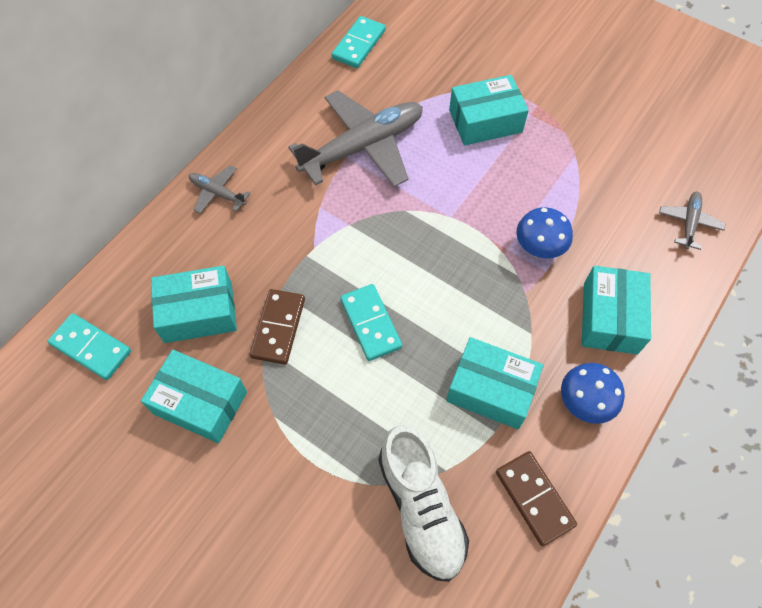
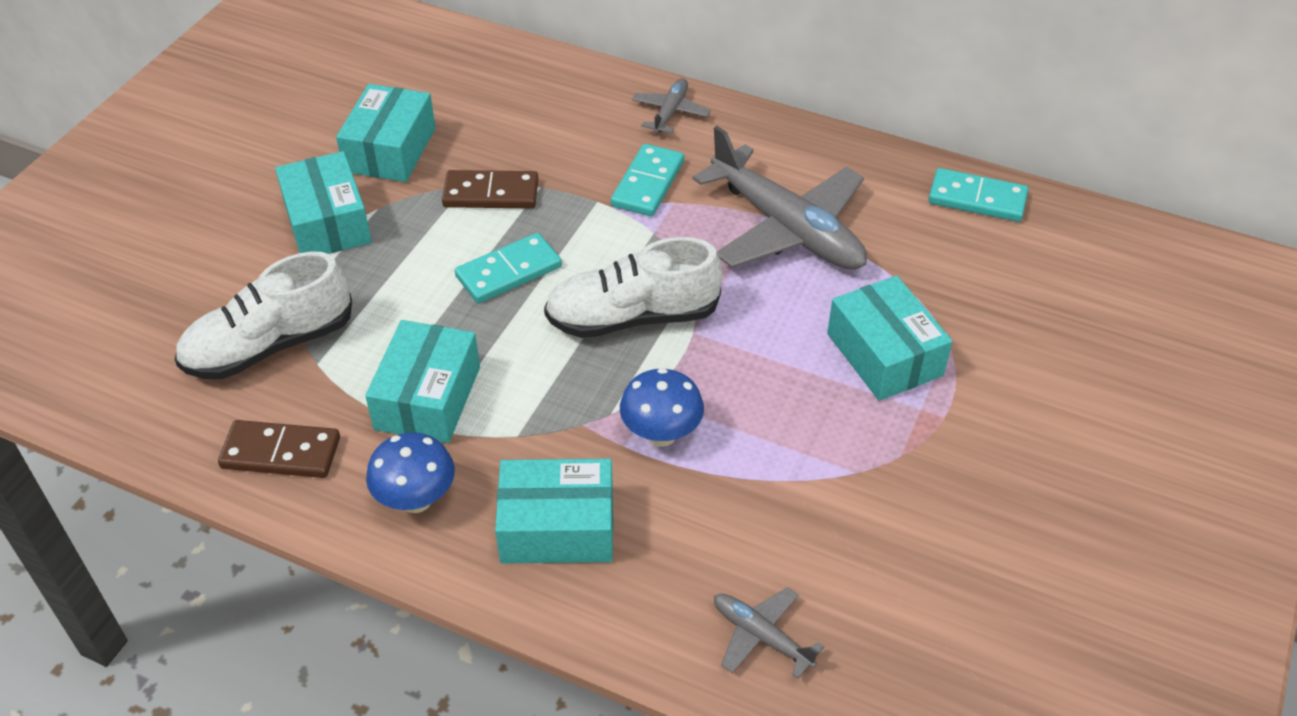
camera: 80 degrees right, 15 degrees down
turquoise domino [48,313,131,380] -> turquoise domino moved to [611,144,684,216]
turquoise box [151,266,237,343] -> turquoise box moved to [275,151,372,254]
brown domino [496,451,577,546] -> brown domino turned 45 degrees clockwise [218,420,340,478]
grey plane [659,192,725,250] -> grey plane turned 150 degrees counterclockwise [714,587,825,679]
none -> white shoe [544,237,722,338]

